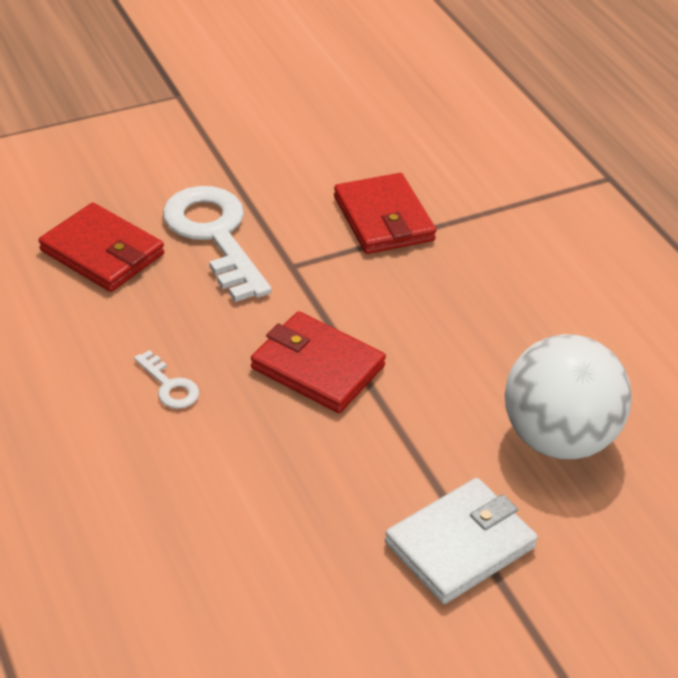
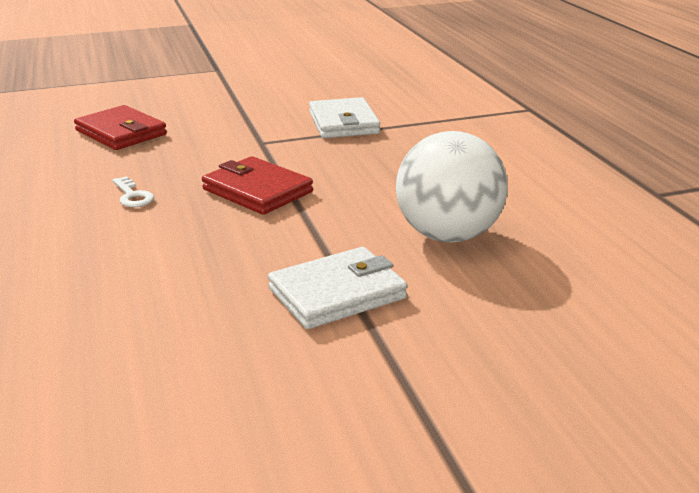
camera: 10 degrees right, 15 degrees down
white key [163,186,272,302] -> none
red wallet [334,173,436,254] -> white wallet [309,97,380,138]

